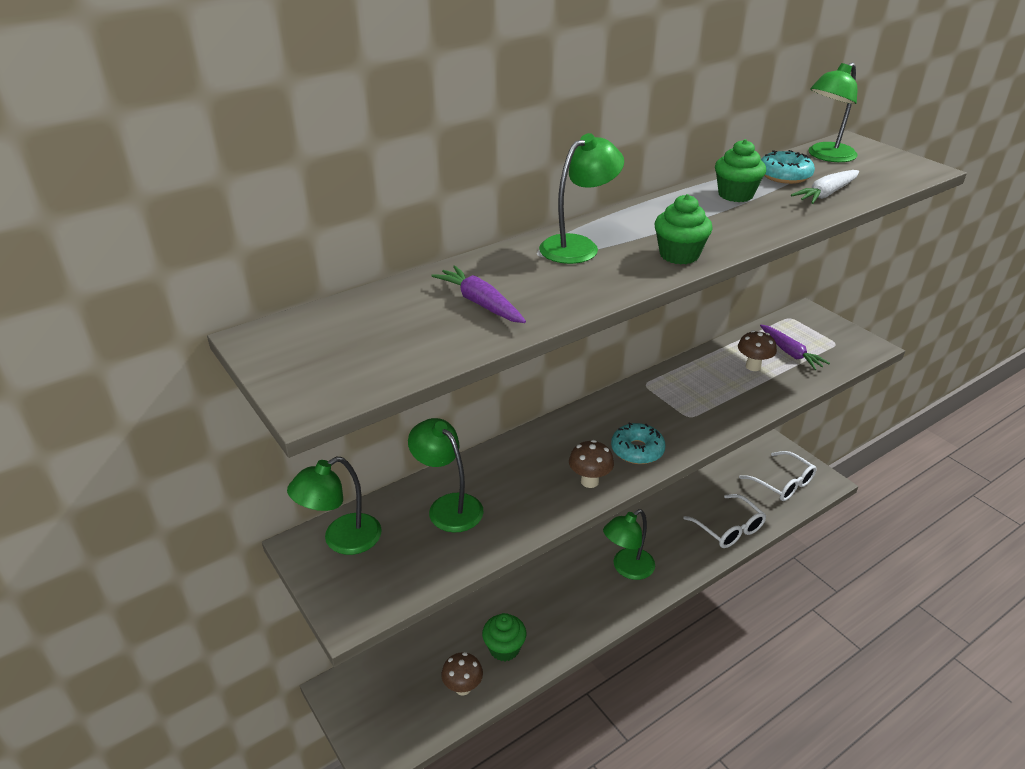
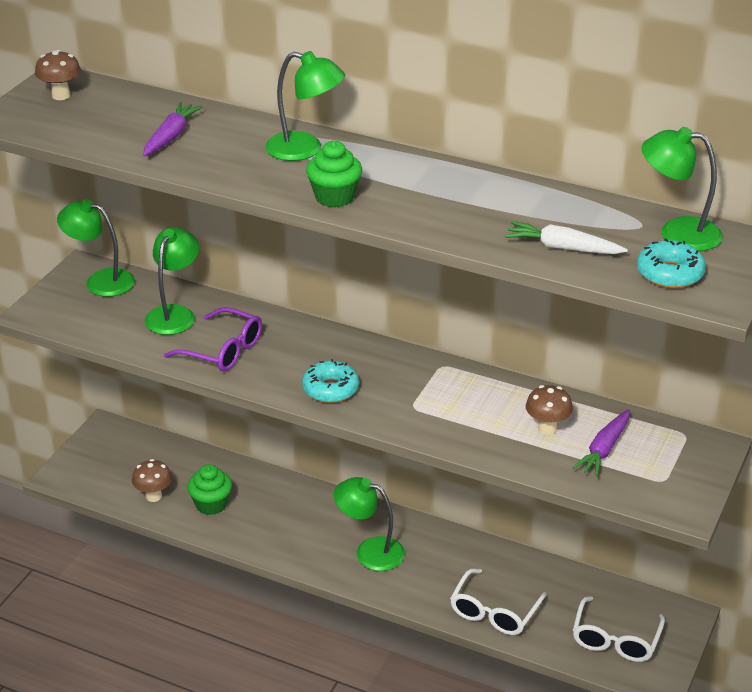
camera: 60 degrees right, 0 degrees up
brown mushroom [569,440,614,488] -> brown mushroom moved to [35,50,81,100]
green cupcake [715,139,766,202] -> none
turquoise donut [761,150,815,184] -> turquoise donut moved to [637,238,706,288]
none -> purple glasses [164,307,262,372]

